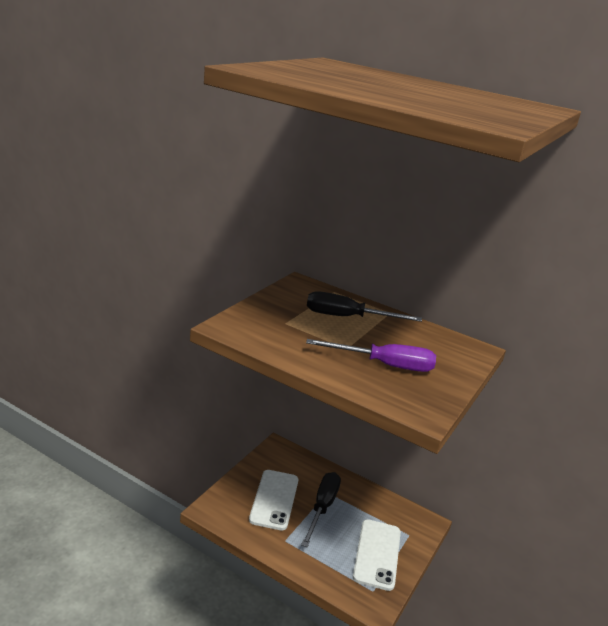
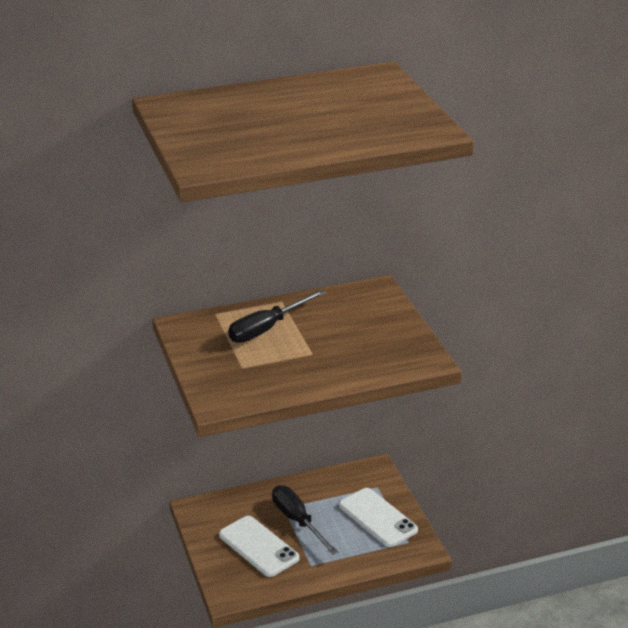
camera: 45 degrees left, 5 degrees up
purple screwdriver [306,339,436,372] -> none

